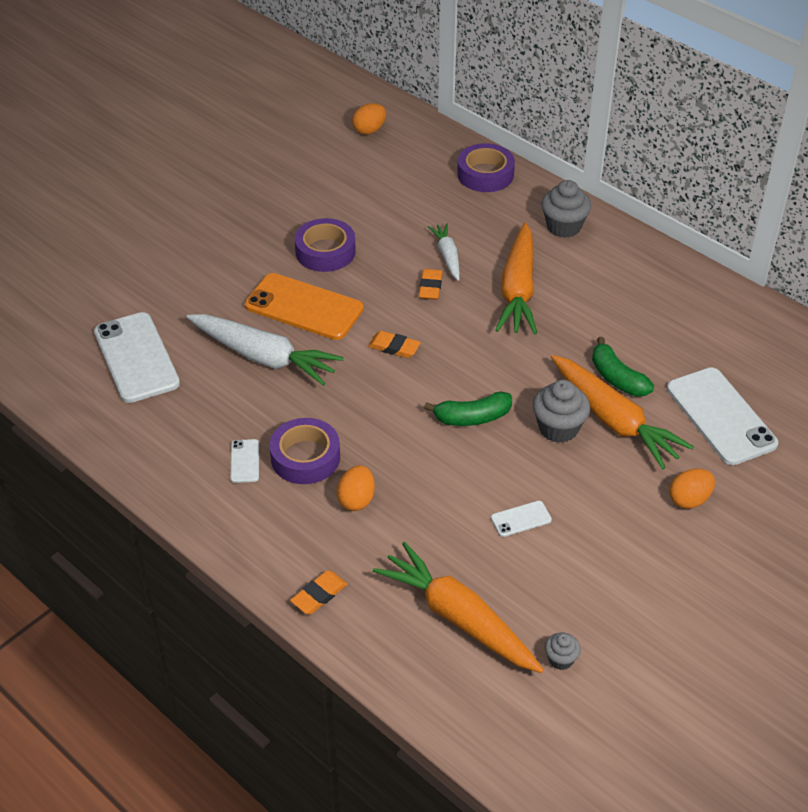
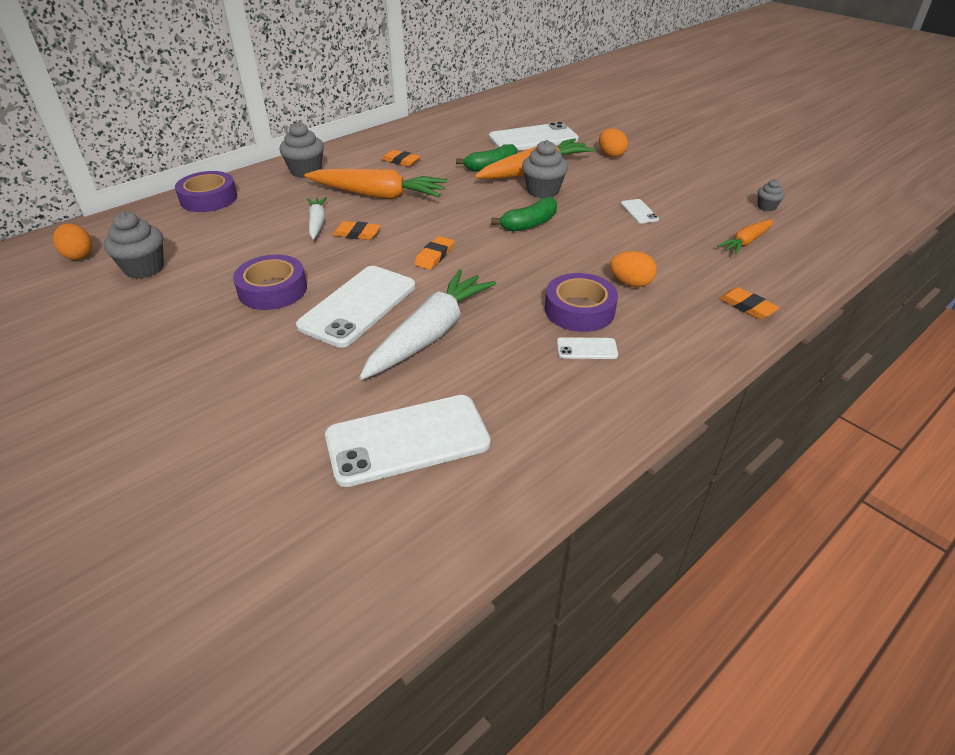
camera: 85 degrees left, 5 degrees down
orange phone [245,273,364,340] -> white phone [296,266,415,348]
orange carrot [373,542,544,673] -> orange carrot [717,220,773,255], size x0.54
green banana [424,392,512,426] -> green banana turned 60 degrees clockwise [491,197,557,232]
white carrot [428,223,460,281] -> white carrot turned 90 degrees clockwise [307,197,327,240]
none -> grey cupcake [104,212,164,279]
none -> orange eraser [381,150,421,167]

